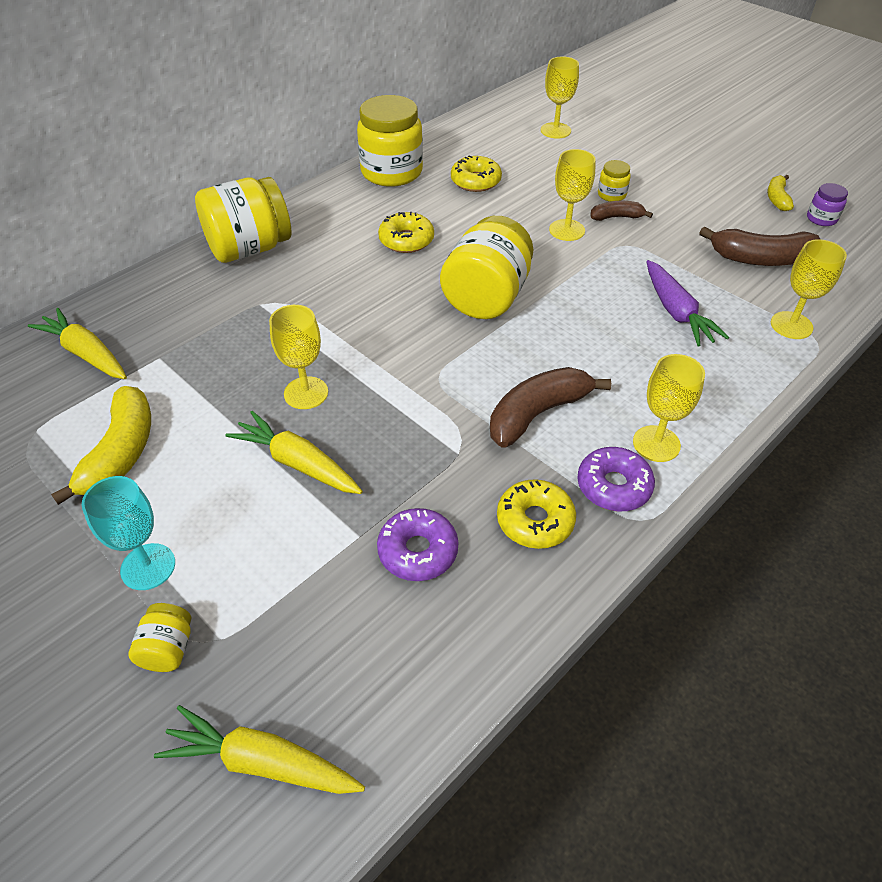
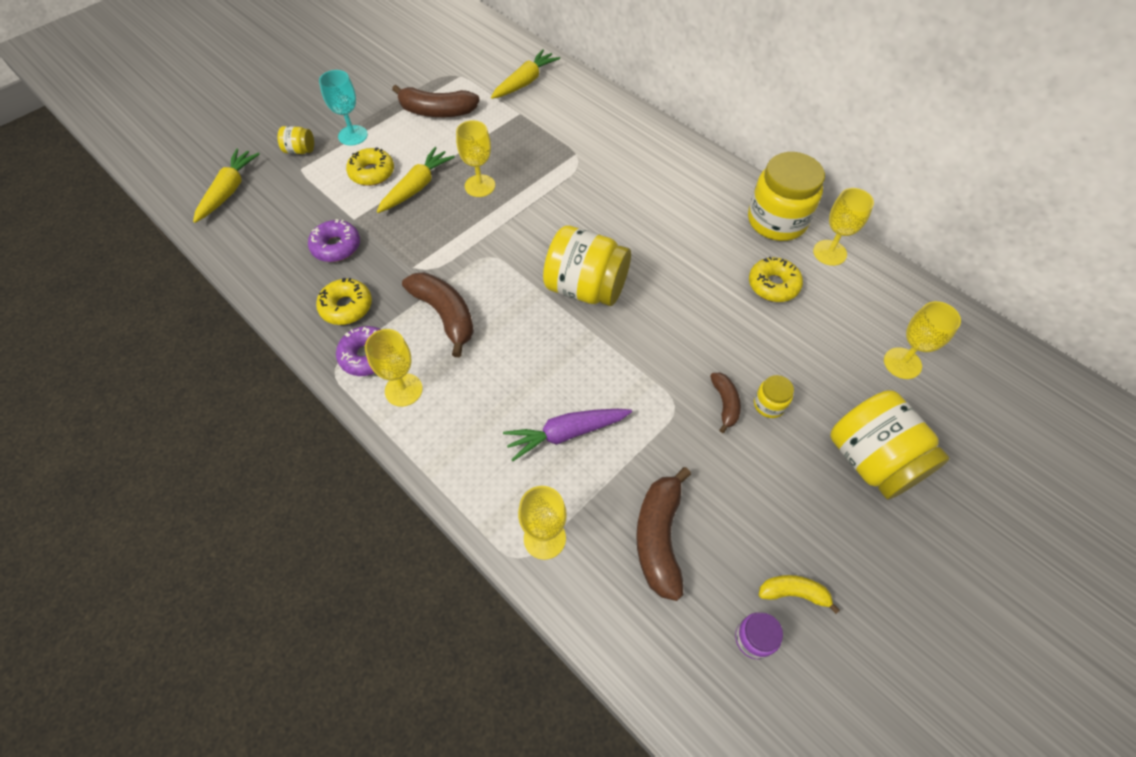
camera: 90 degrees right, 10 degrees up
yellow banana [51,386,151,505] -> brown banana [392,85,480,117]
yellow jar [195,177,292,263] -> yellow jar moved to [830,390,950,500]
yellow donut [378,212,434,253] -> yellow donut moved to [346,147,394,186]
yellow goblet [549,149,596,241] -> yellow goblet moved to [813,188,874,266]

